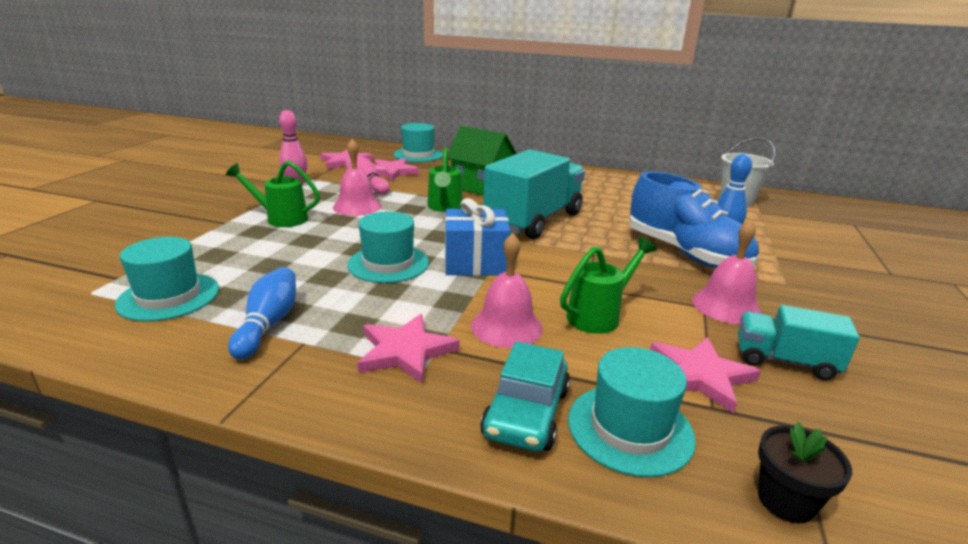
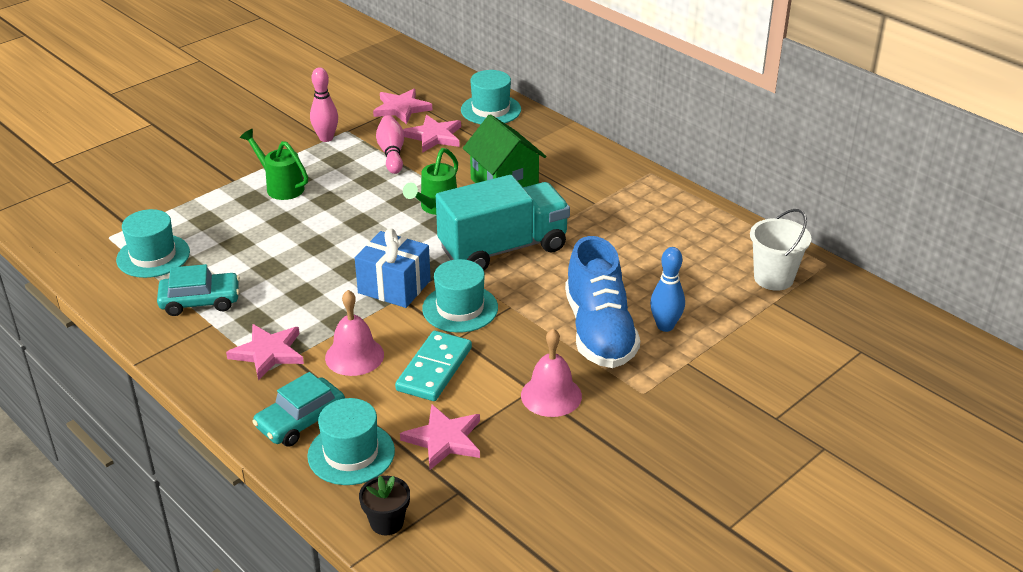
camera: 30 degrees right, 10 degrees up
blue bowling pin [228,267,296,360] -> turquoise car [157,264,240,316]
pink bell [333,139,382,216] -> none
turquoise hat [347,212,429,283] -> turquoise hat moved to [422,259,498,332]
green watering can [560,237,657,334] -> turquoise domino [395,331,472,401]
turquoise truck [738,305,860,380] -> none

